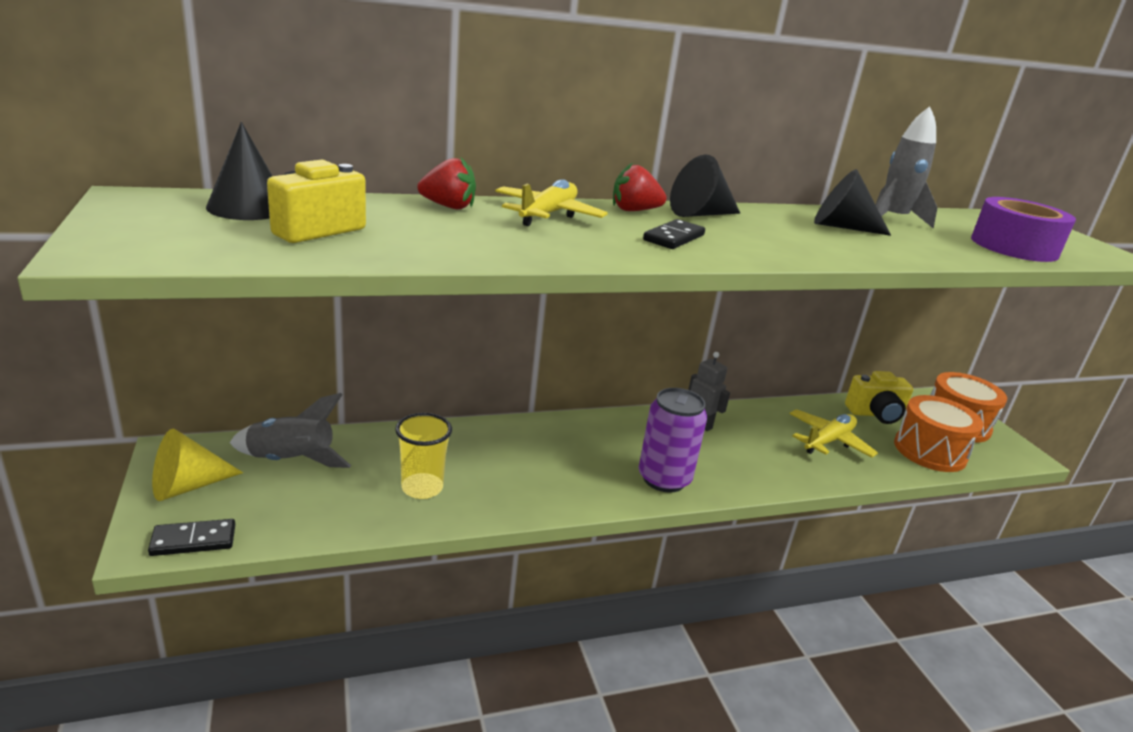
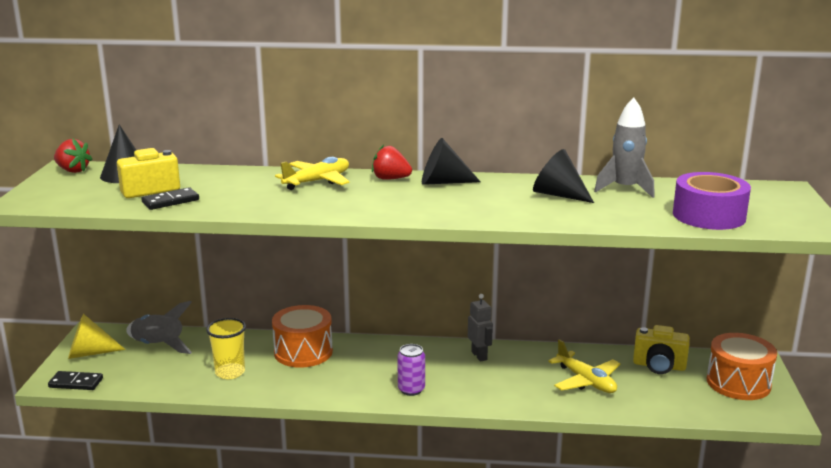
camera: 25 degrees right, 5 degrees down
red strawberry [418,158,476,209] -> red strawberry moved to [54,139,93,173]
purple can [639,388,707,493] -> purple can [397,344,425,396], size x0.62
black domino [643,219,705,249] -> black domino moved to [141,187,199,210]
yellow plane [789,409,878,458] -> yellow plane turned 75 degrees clockwise [548,339,620,393]
orange drum [894,395,984,472] -> orange drum moved to [272,305,333,368]

